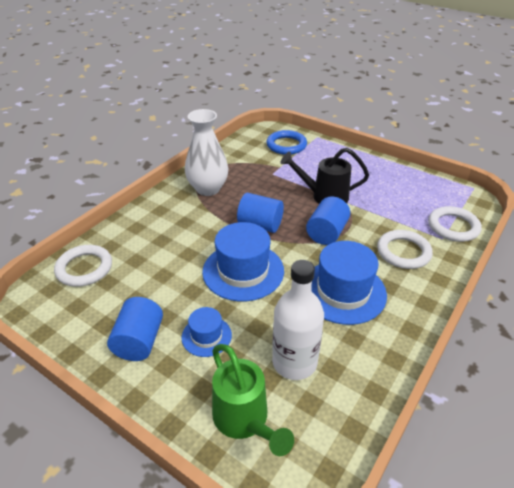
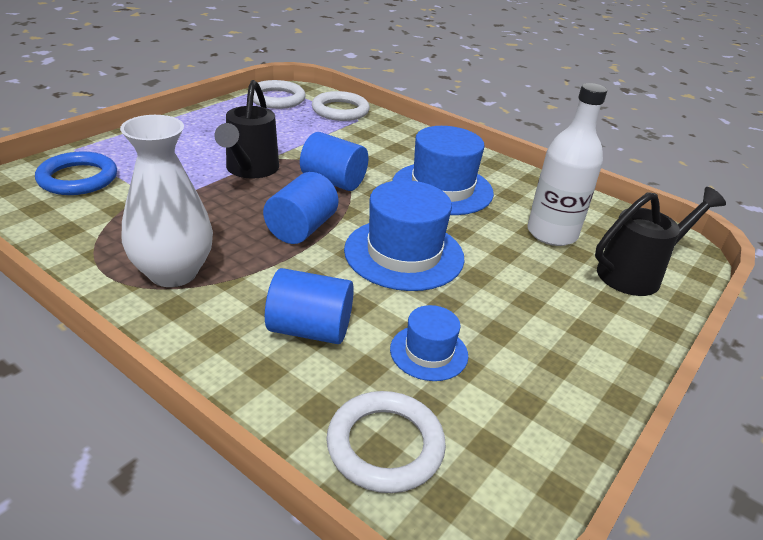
camera: 90 degrees left, 5 degrees down
blue cylinder [107,297,163,361] -> blue cylinder moved to [265,268,354,344]
blue hat [181,307,232,357] -> blue hat moved to [390,305,468,381]
green watering can [212,344,294,456] -> black watering can [595,187,726,296]
white ring [377,230,433,269] -> white ring moved to [253,80,306,109]

